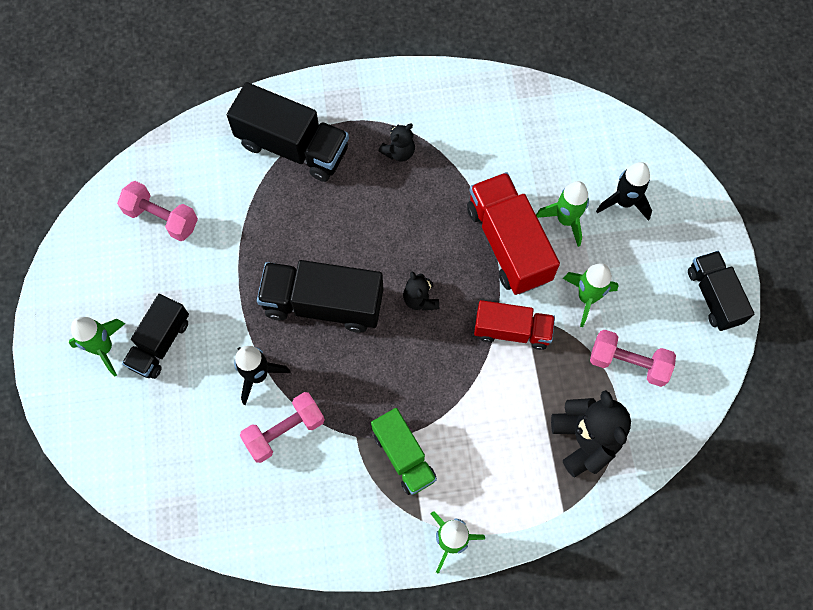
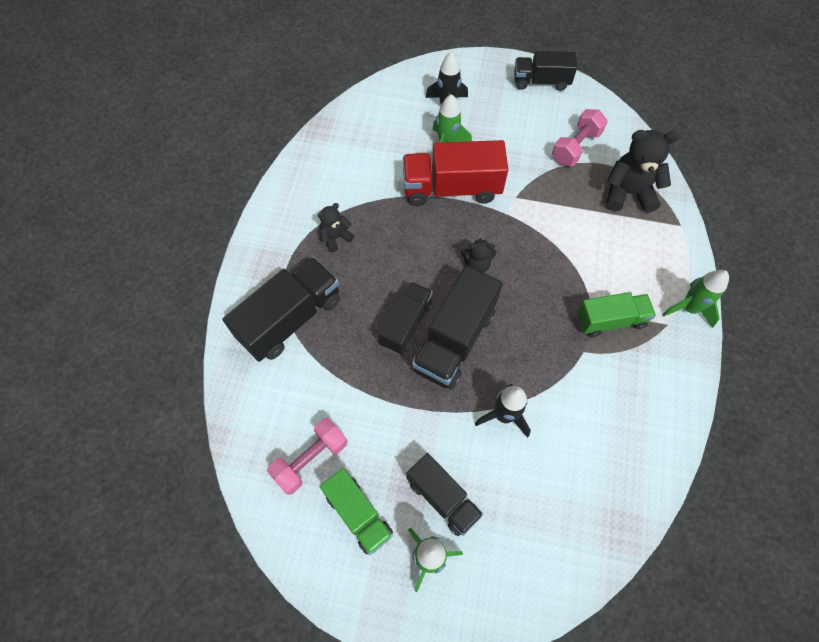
camera: 70 degrees left, 5 degrees down
pink dumbbell [240,392,325,463] -> none
black teddy bear [379,123,415,162] -> black teddy bear turned 105 degrees counterclockwise [317,203,354,252]
red truck [474,300,555,350] -> none
green rocket [562,263,619,327] -> none
none -> green truck [320,468,393,555]
none -> black truck [378,282,433,355]

